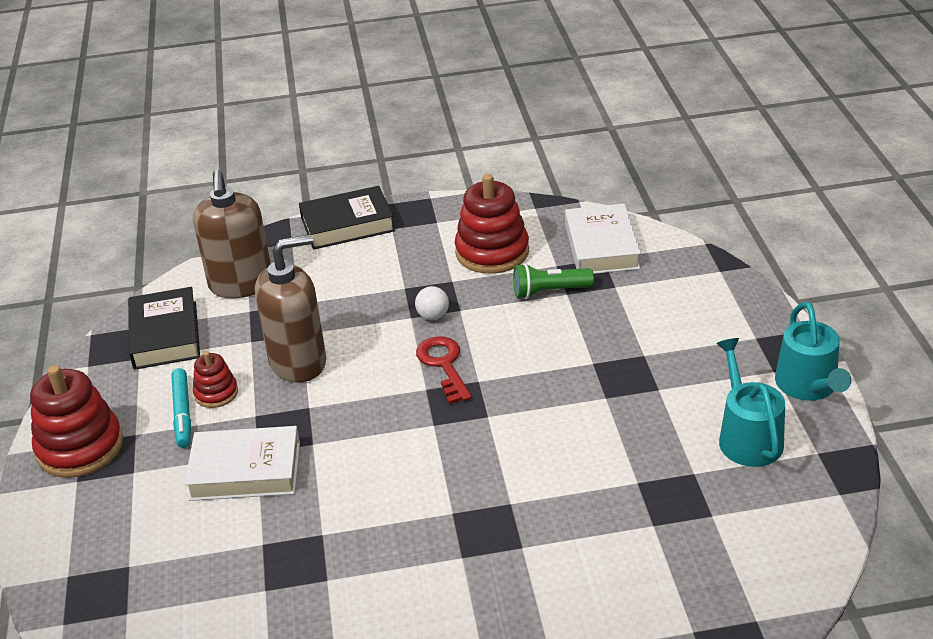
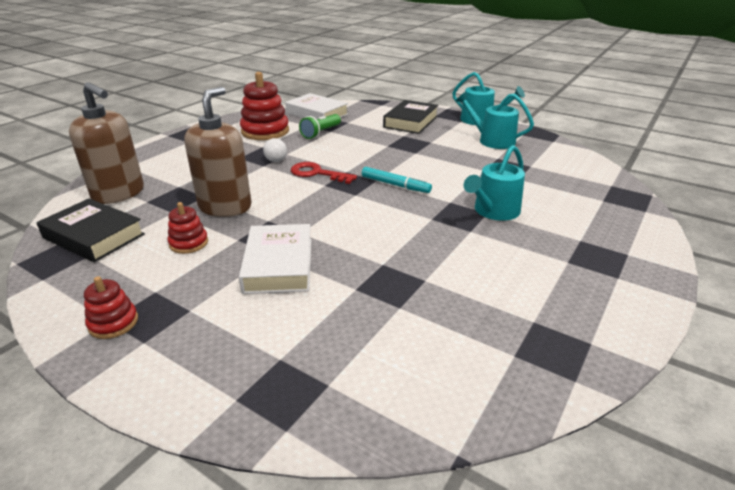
camera: 50 degrees left, 5 degrees down
red stacking toy [30,365,123,478] -> red stacking toy [84,276,138,339], size x0.53
turquoise marker [171,368,191,448] -> turquoise marker moved to [362,167,432,193]
white book [184,426,300,501] -> white book turned 45 degrees counterclockwise [239,224,312,294]
black book [299,186,395,250] -> black book moved to [383,100,439,134]
none -> turquoise watering can [464,145,525,221]

